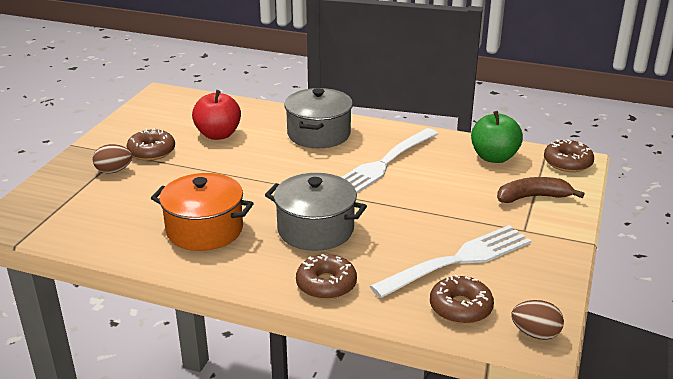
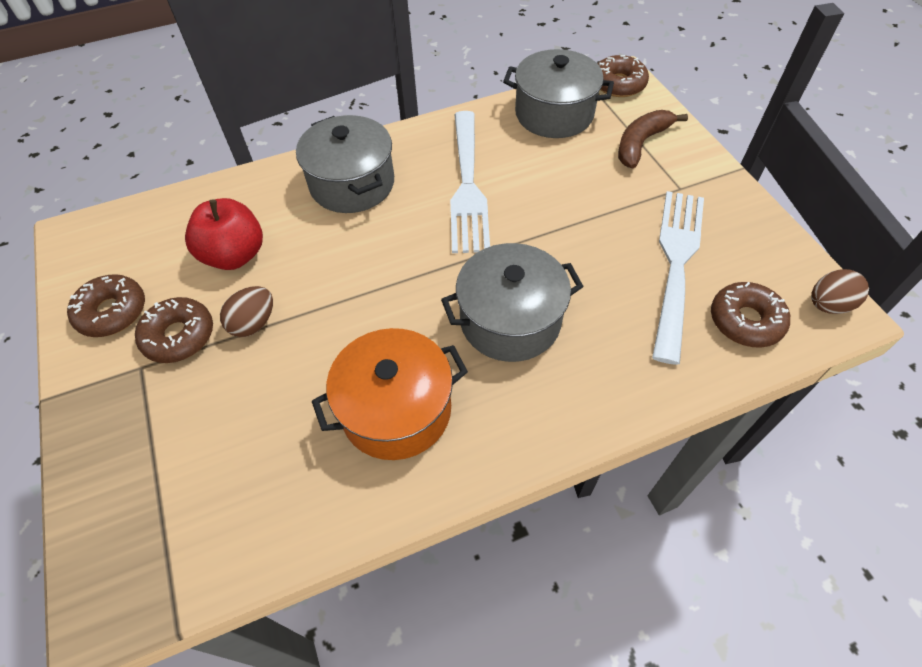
camera: 40 degrees left, 25 degrees up
brown egg [93,144,132,173] -> brown egg moved to [220,286,273,337]
brown donut [296,254,357,300] -> brown donut moved to [67,274,145,337]
green apple [471,111,523,163] -> grey pot [503,49,614,138]

